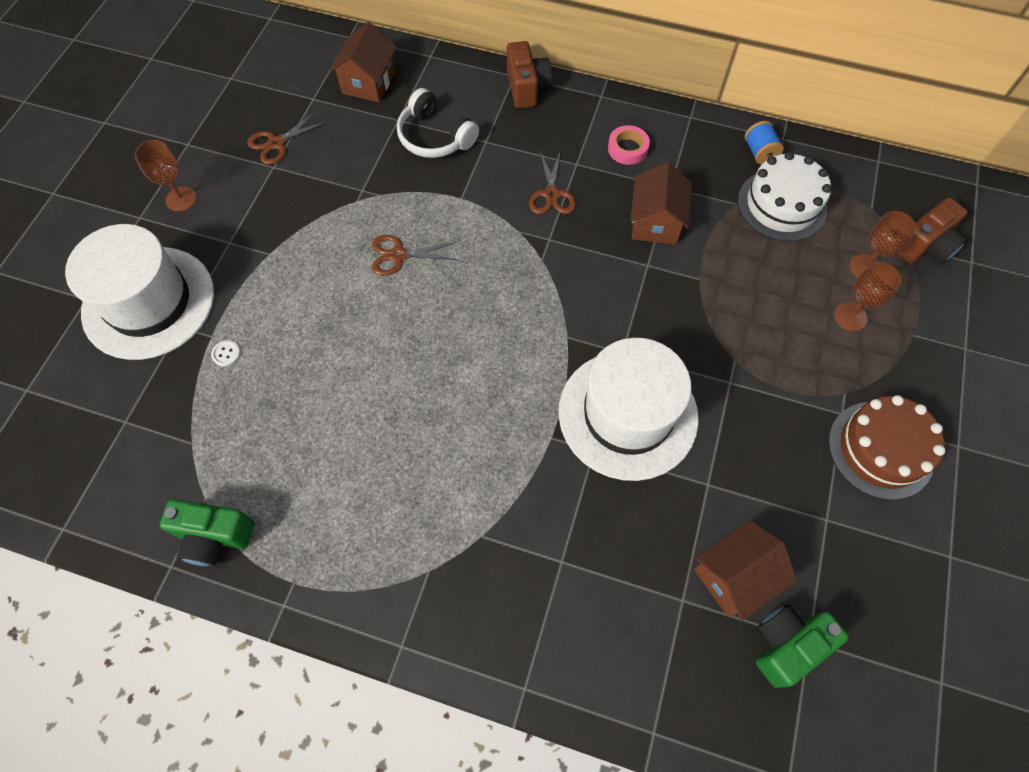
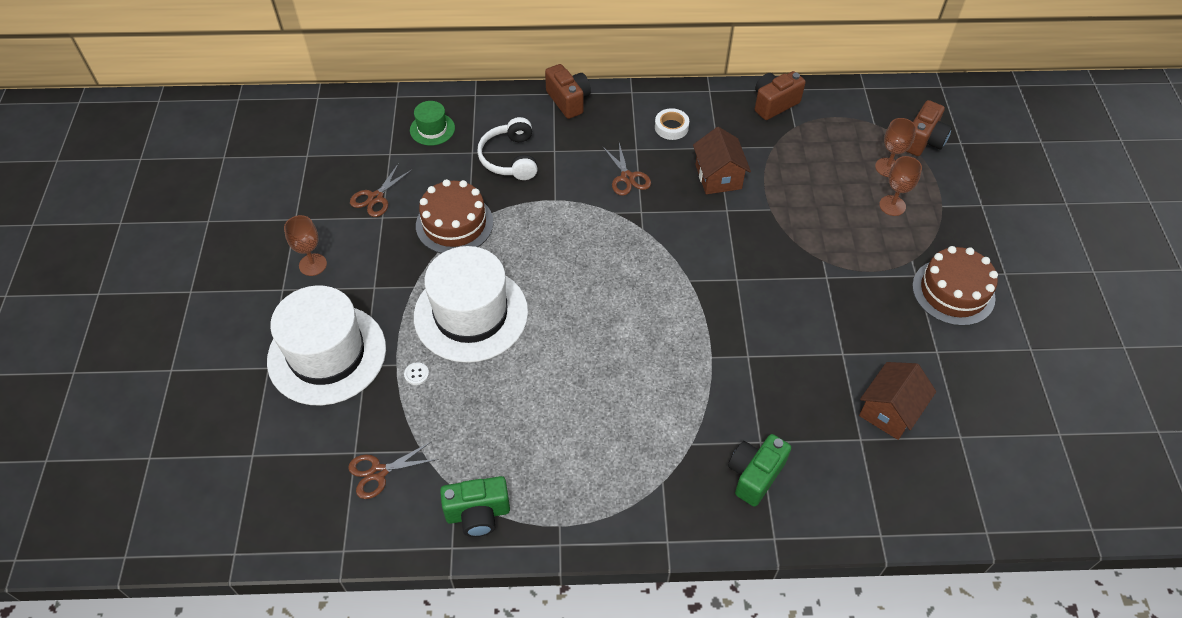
camera: 20 degrees left, 10 degrees down
brown house [330,22,397,102] -> green hat [410,101,455,146]
brown scissors [372,235,457,276] -> brown scissors moved to [348,441,438,499]
white headphones [397,88,479,158] -> white headphones turned 60 degrees clockwise [477,117,537,180]
white hat [559,338,699,481] -> white hat moved to [414,246,528,363]
pink tape [608,125,650,165] -> white tape [655,108,689,140]
white cake [738,152,832,241] -> none
blue spool [745,121,784,164] -> brown camera [755,71,806,120]
green camera [756,604,849,688] -> green camera moved to [728,434,791,507]
none -> brown cake [416,179,493,254]

